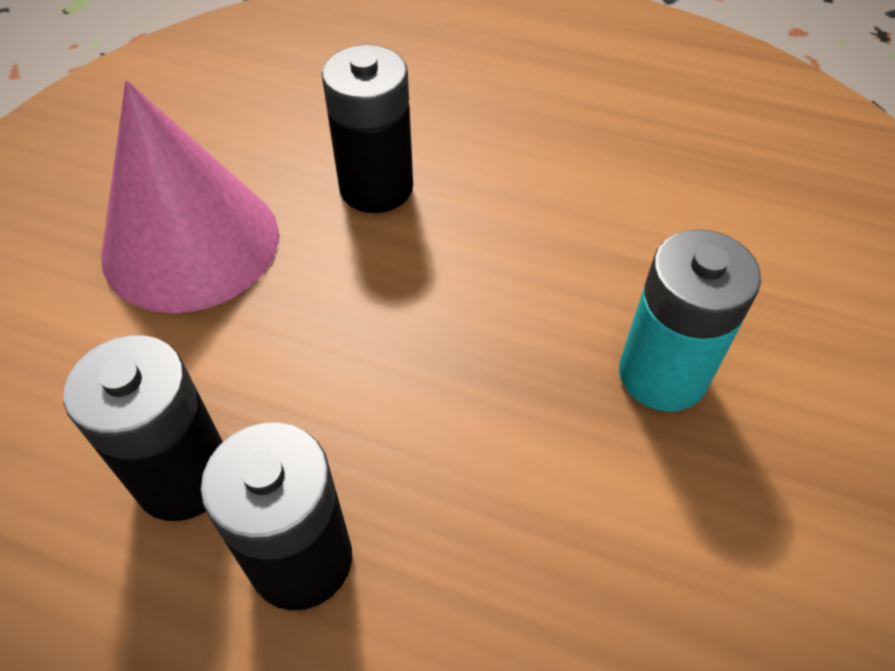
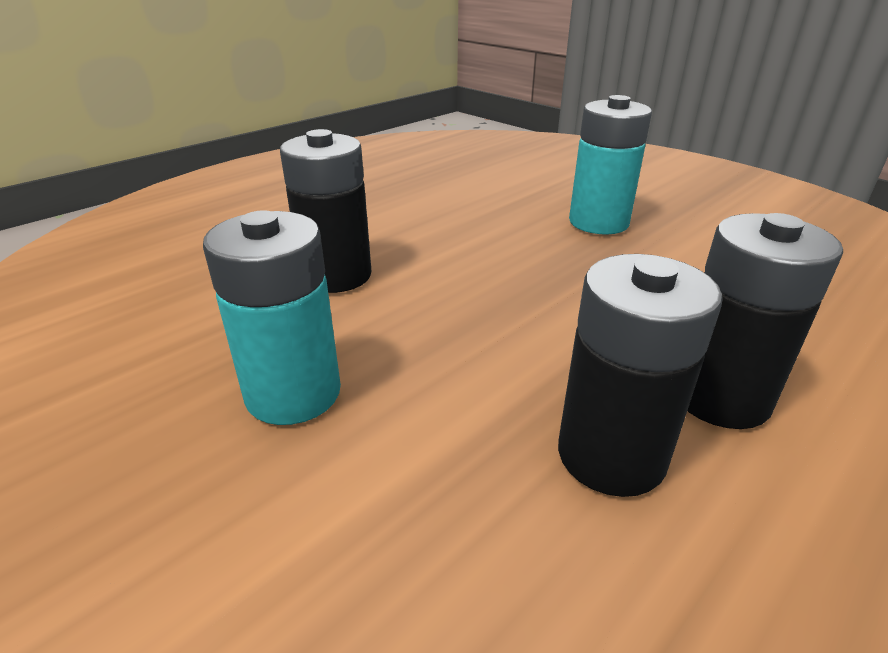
camera: 65 degrees left, 20 degrees down
pink cone [101,80,279,313] -> turquoise battery [203,210,341,425]

